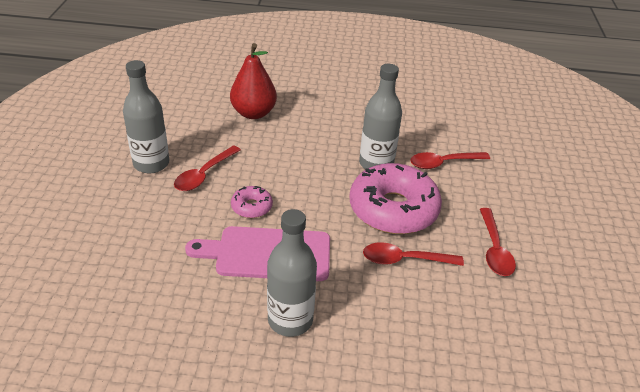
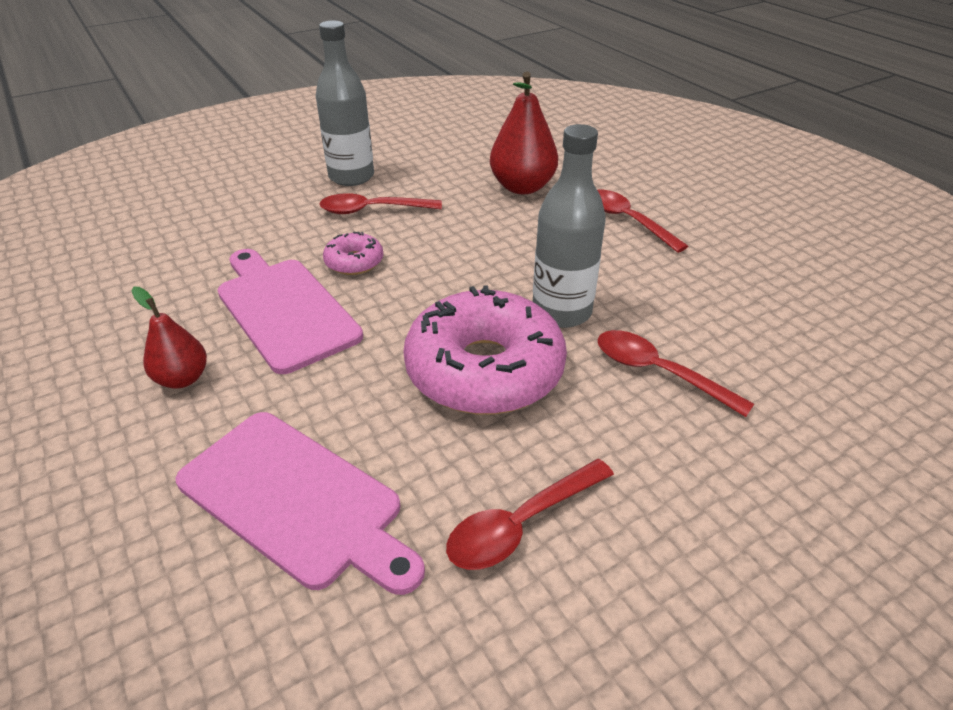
camera: 55 degrees right, 0 degrees up
grey bottle [267,209,317,337] -> red pear [132,287,207,389]
red spoon [363,242,464,266] -> red spoon moved to [598,190,688,253]
none -> pink cutting board [175,412,425,595]

